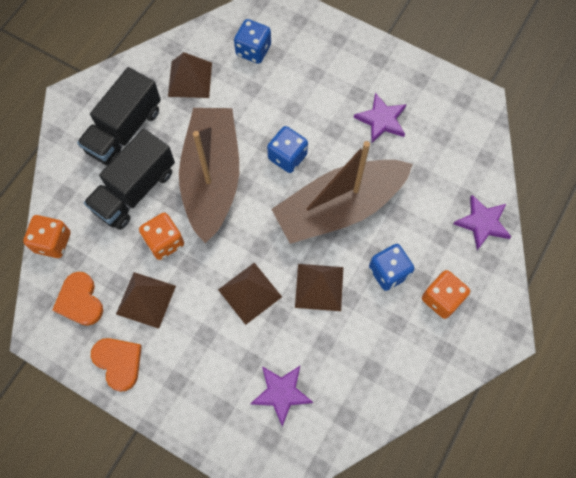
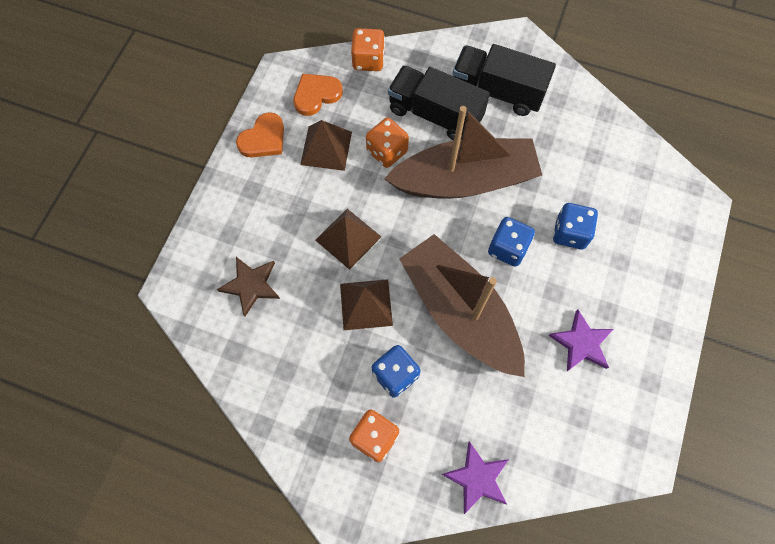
camera: 80 degrees right, 0 degrees up
brown pyramid [168,52,212,98] -> none
blue dice [234,19,271,64] -> blue dice moved to [553,203,598,249]
purple star [250,366,313,427] -> brown star [217,257,280,316]

